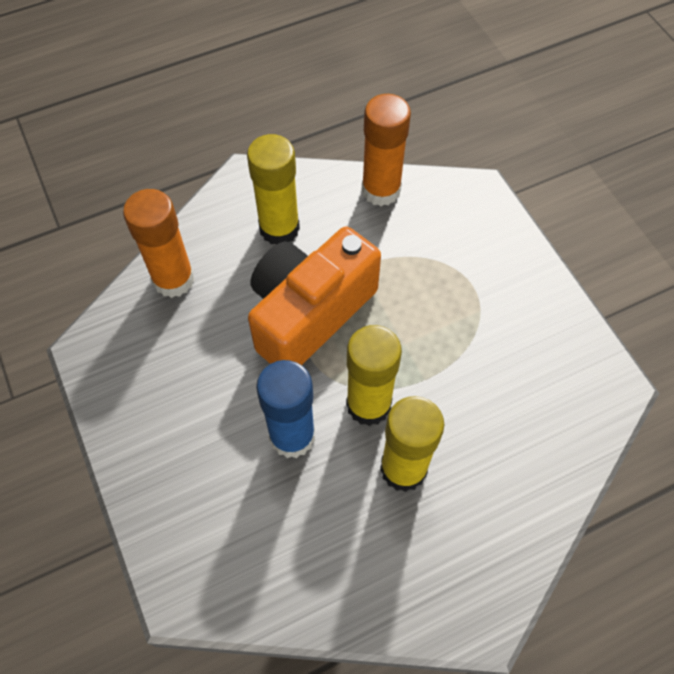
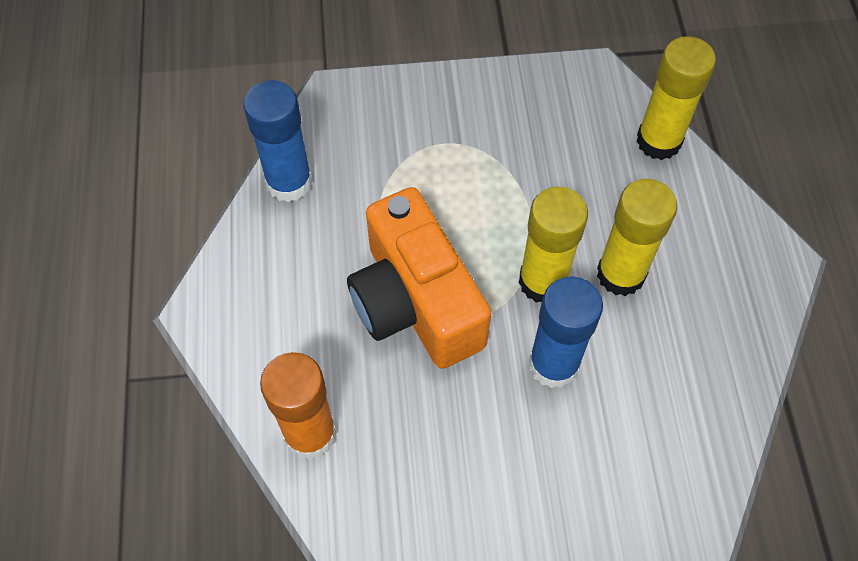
camera: 70 degrees left, 0 degrees up
yellow glue stick [247,134,300,245] -> yellow glue stick moved to [636,36,716,160]
orange glue stick [362,94,411,206] -> blue glue stick [243,80,312,202]

